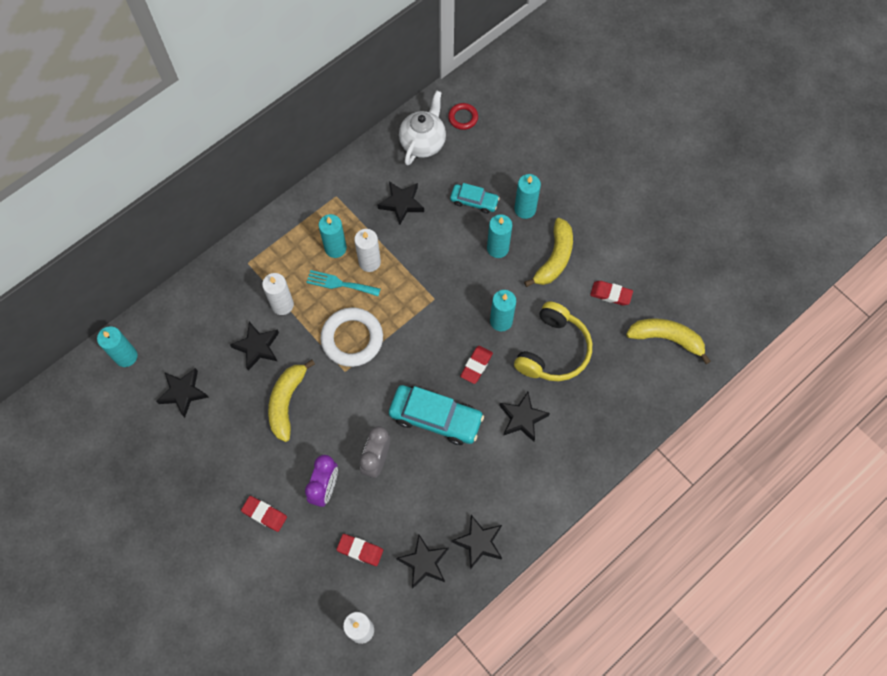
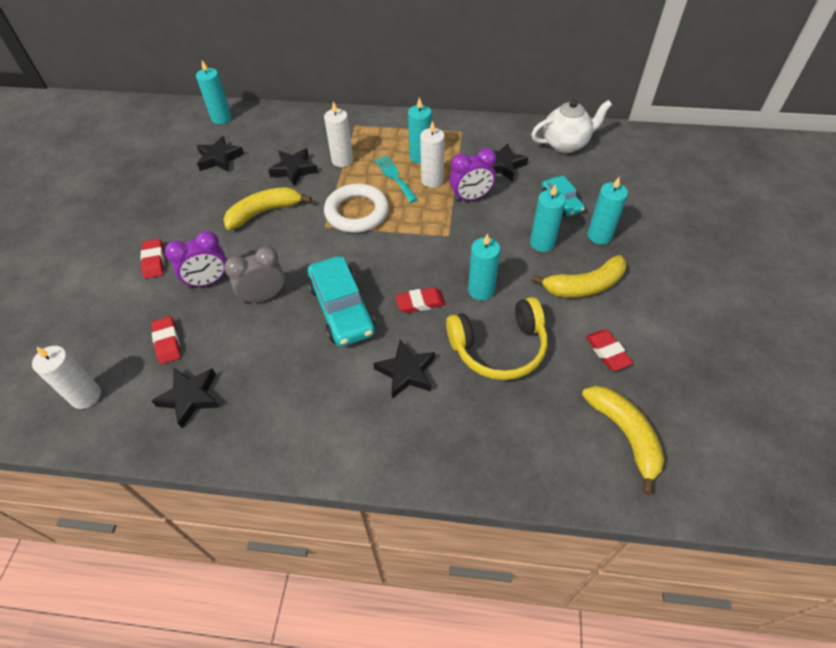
camera: 50 degrees right, 15 degrees down
red ring [448,103,478,130] -> none
black star [451,515,502,569] -> none
none -> purple clock [449,148,496,202]

